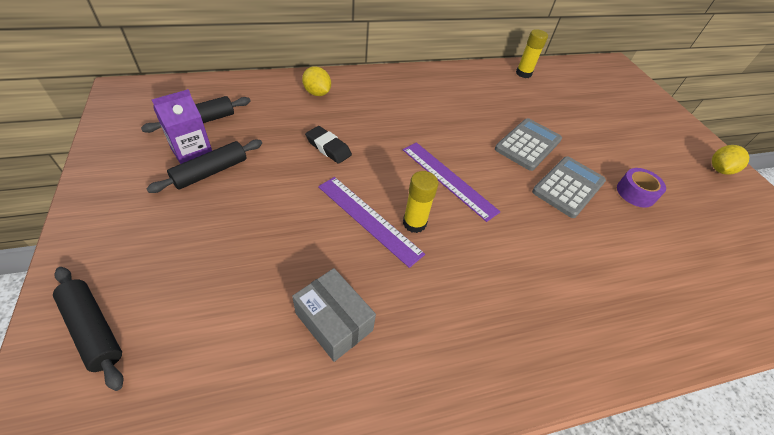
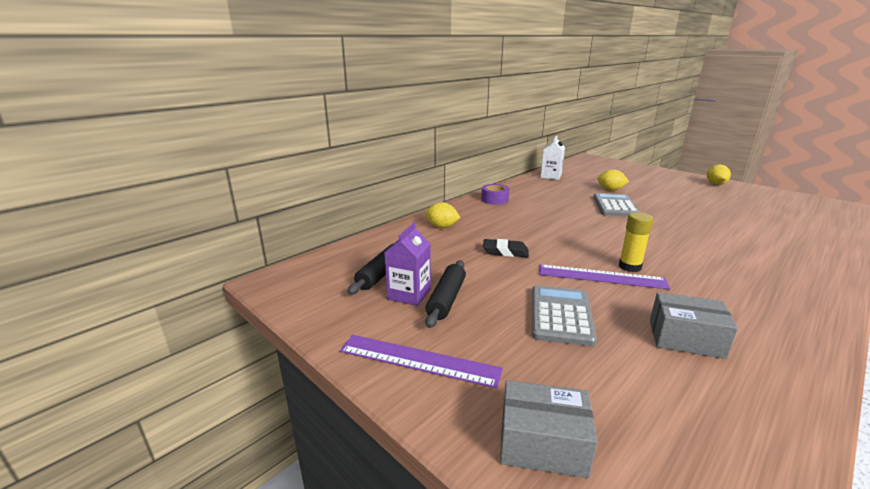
camera: 25 degrees left, 25 degrees down
black rolling pin [53,267,124,391] -> grey box [500,380,597,478]
purple ruler [403,142,500,222] -> purple ruler moved to [340,335,503,389]
yellow glue stick [516,29,548,78] -> white carton [540,135,565,180]
grey calculator [532,157,606,218] -> grey calculator moved to [532,285,597,347]
purple tape [617,168,666,208] -> purple tape moved to [481,184,509,205]
none -> yellow lemon [597,170,629,191]

